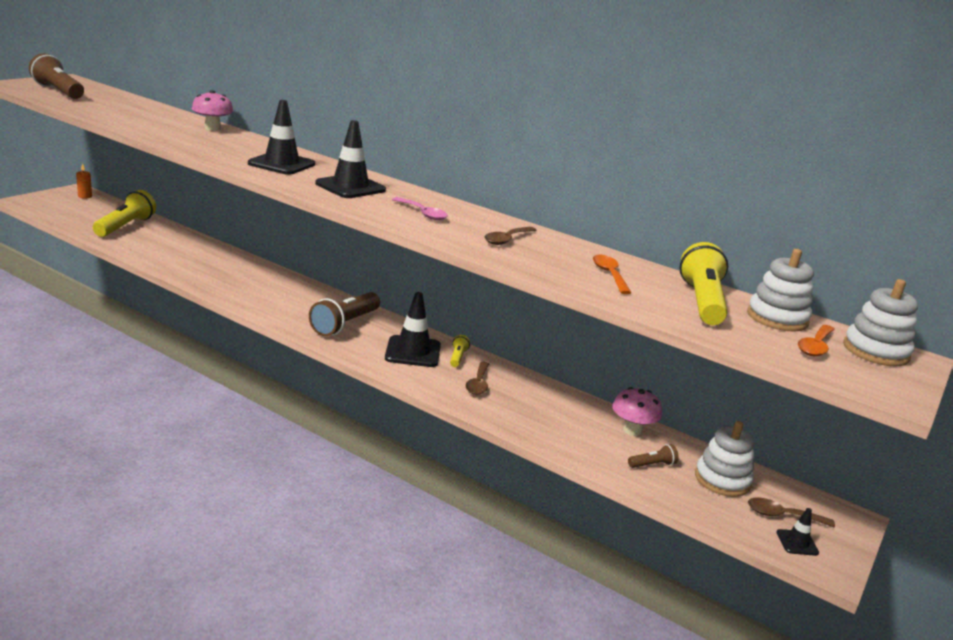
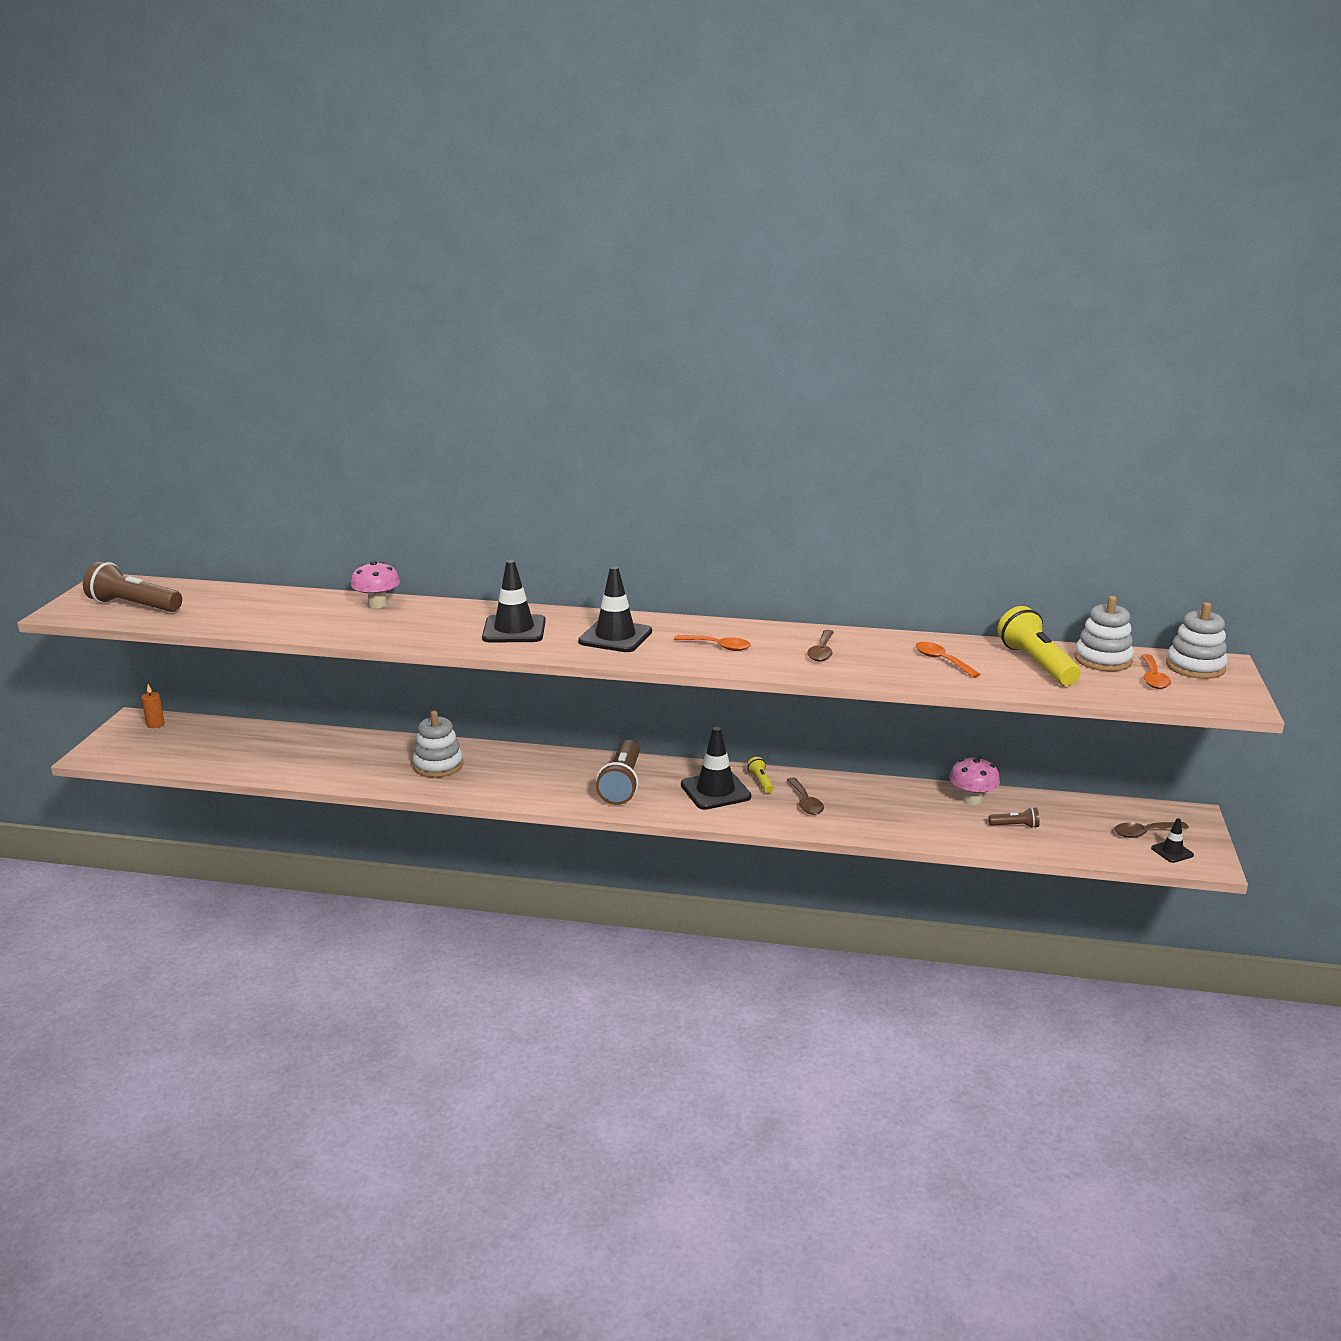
camera: 20 degrees left, 0 degrees up
yellow flashlight [93,190,156,237] -> none
pink spoon [392,197,448,220] -> orange spoon [674,635,751,651]
brown flashlight [628,444,679,468] -> brown flashlight turned 45 degrees clockwise [989,807,1040,828]
white stacking toy [695,421,754,497] -> white stacking toy moved to [413,711,463,778]

